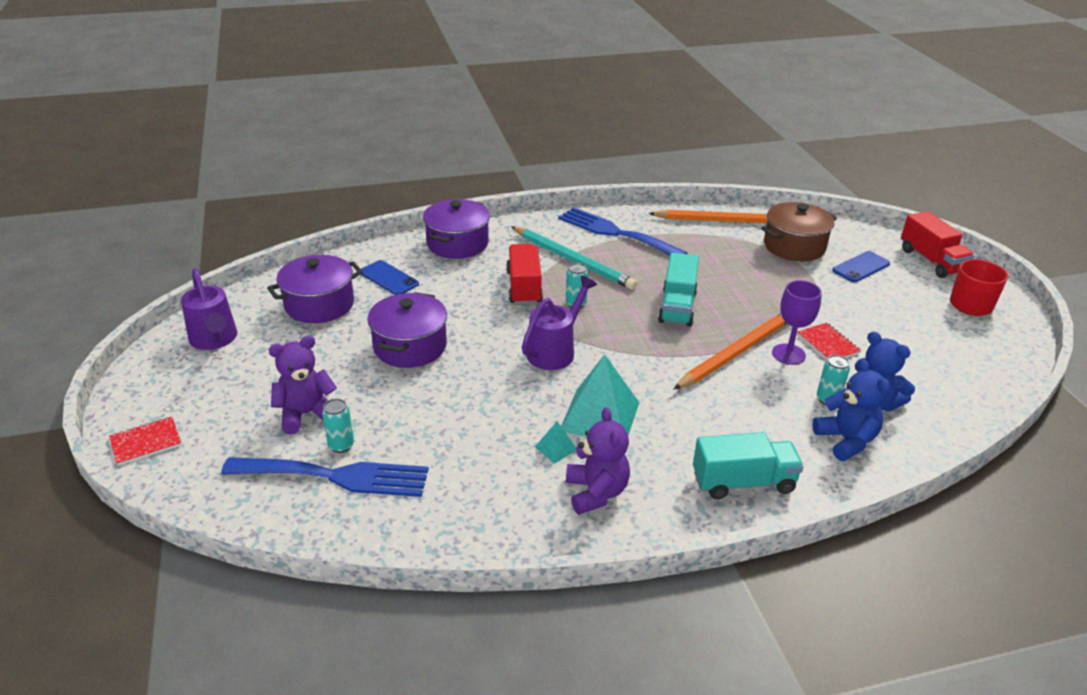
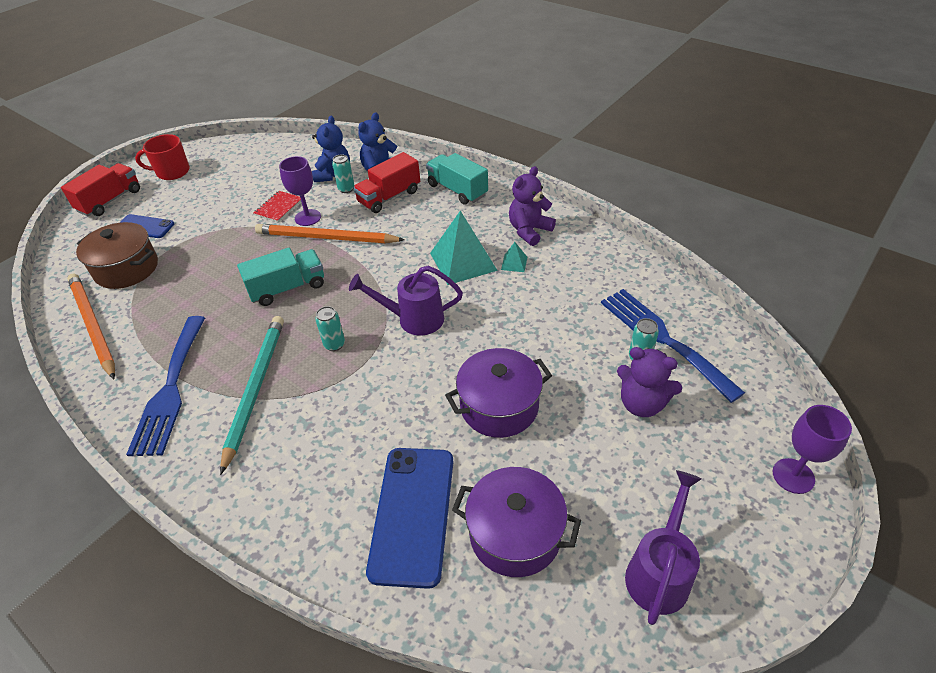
camera: 125 degrees left, 10 degrees up
red notebook [109,416,182,466] -> purple goblet [773,405,852,494]
blue phone [361,260,419,295] -> blue phone [366,448,453,589], size x1.74
purple pot [423,199,490,259] -> none
red truck [506,244,543,305] -> red truck moved to [353,152,420,213]

